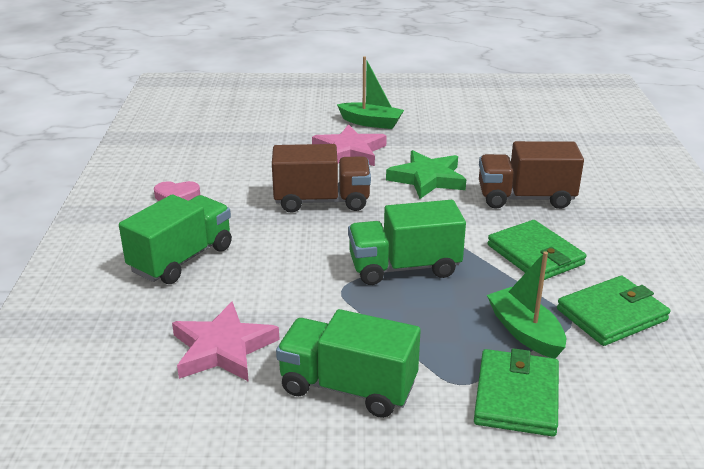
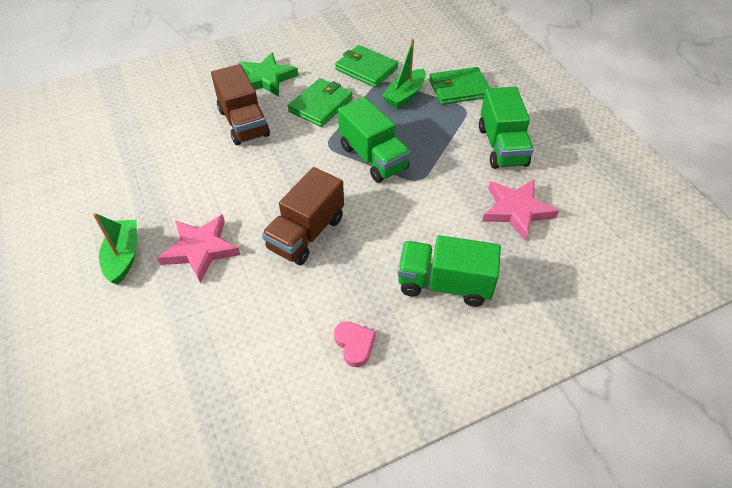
camera: 115 degrees left, 20 degrees up
brown truck [272,144,371,213] -> brown truck turned 120 degrees counterclockwise [262,167,344,265]
green star [386,150,466,199] -> green star moved to [239,52,298,97]

